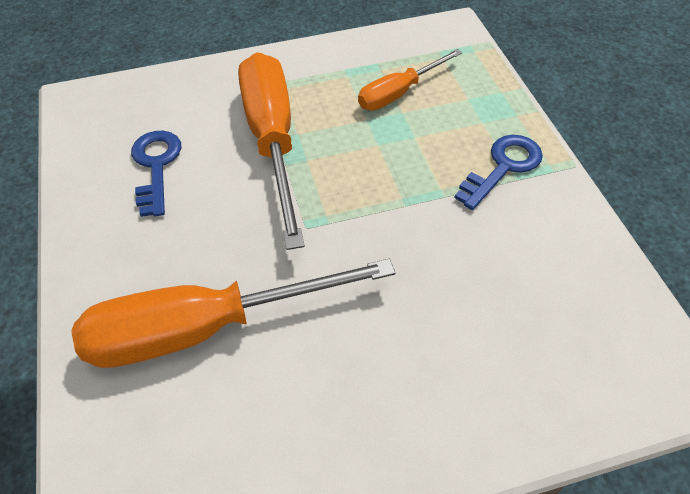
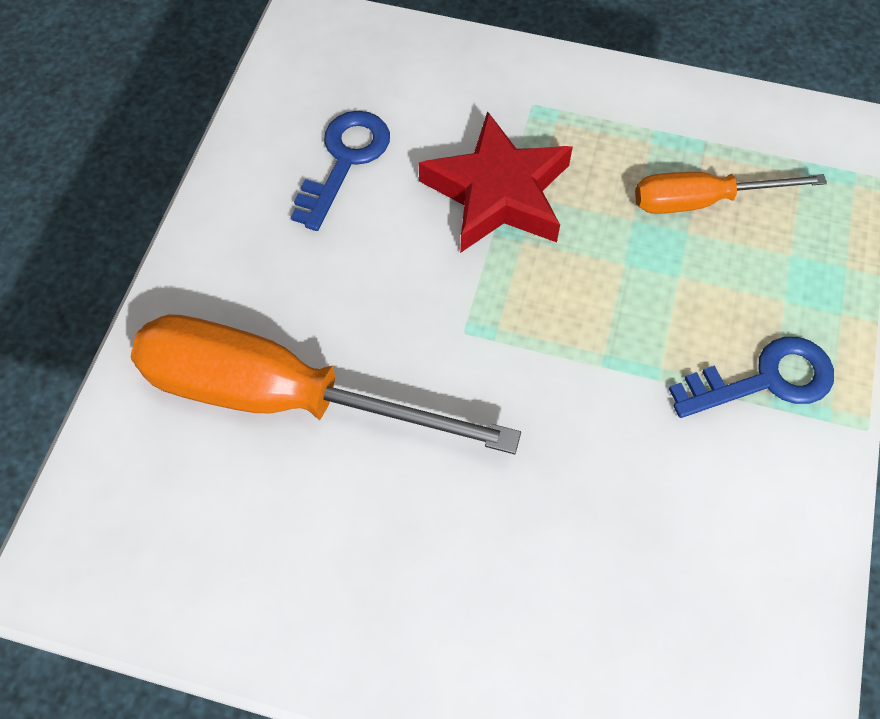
camera: 30 degrees right, 10 degrees up
orange screwdriver [238,52,305,250] -> red star [419,111,573,253]

